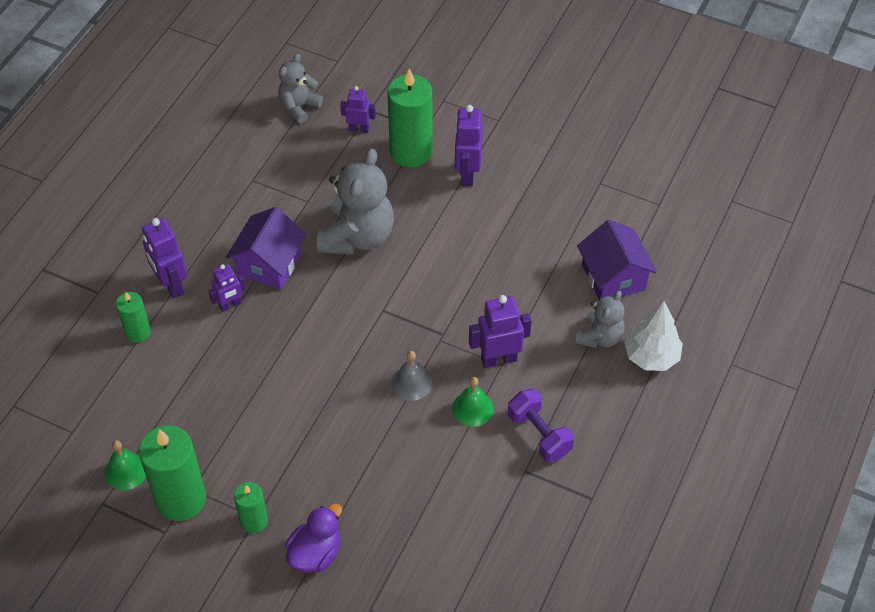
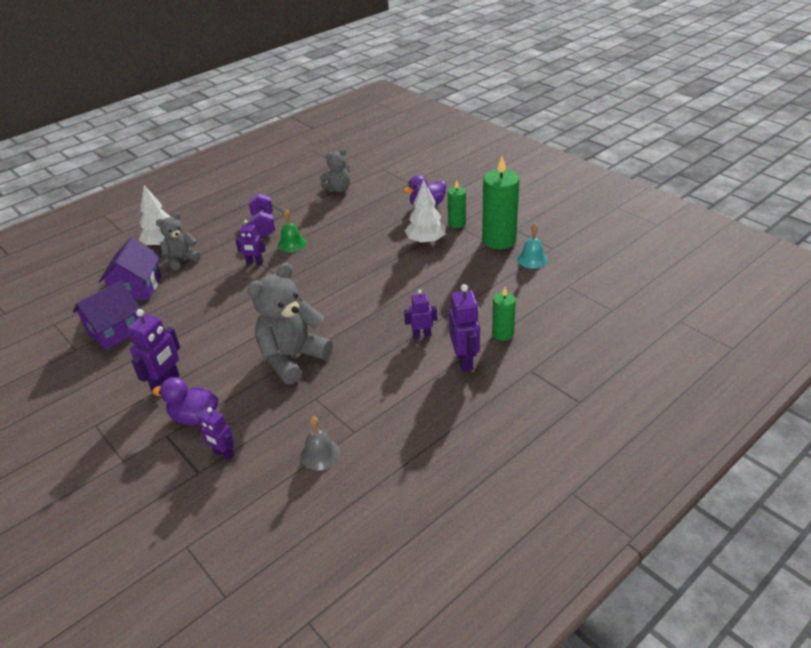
camera: 155 degrees left, 15 degrees down
green bell [105,440,146,490] -> turquoise bell [517,223,548,269]
purple house [226,207,306,290] -> purple house moved to [73,281,140,350]
grey teddy bear [278,54,323,123] -> grey teddy bear moved to [320,149,350,192]
green candle [387,69,433,167] -> purple duck [152,377,218,425]
grey bell [391,351,432,401] -> grey bell moved to [300,416,340,471]
purple robot [469,295,532,368] -> purple robot [235,220,266,264], size x0.63
none -> white tree [405,180,446,244]

